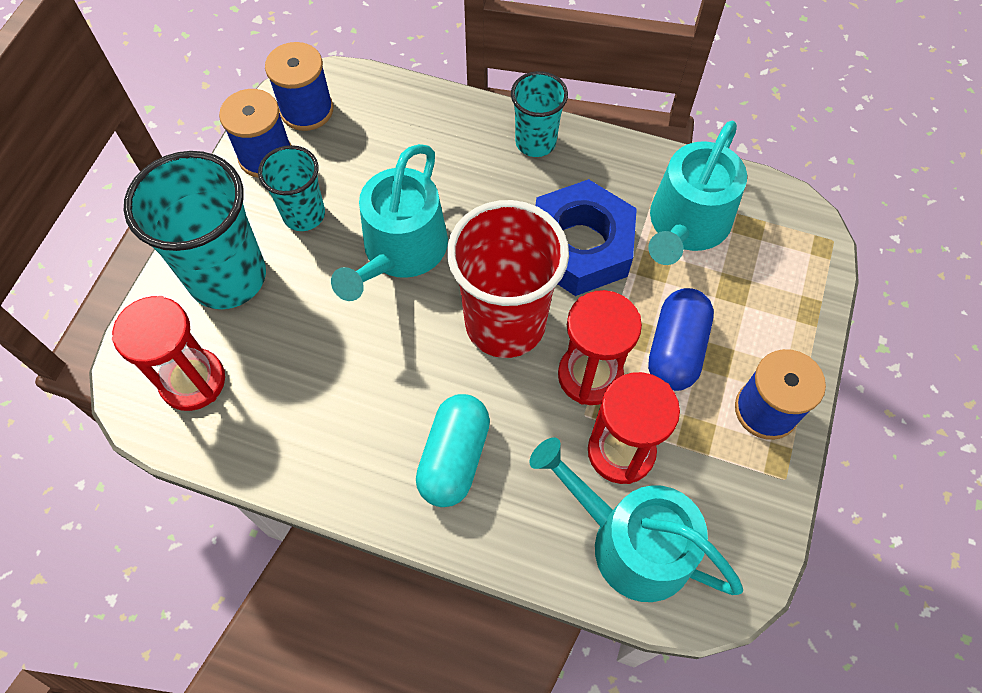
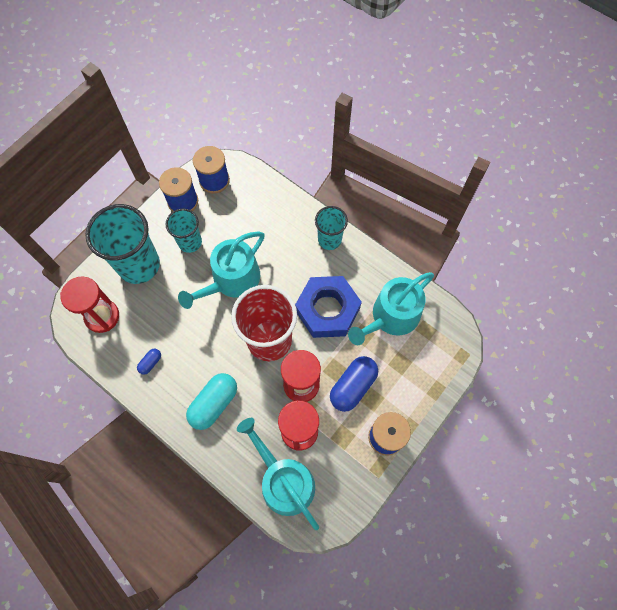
camera: 20 degrees right, 5 degrees up
none -> blue capsule [137,349,161,375]

